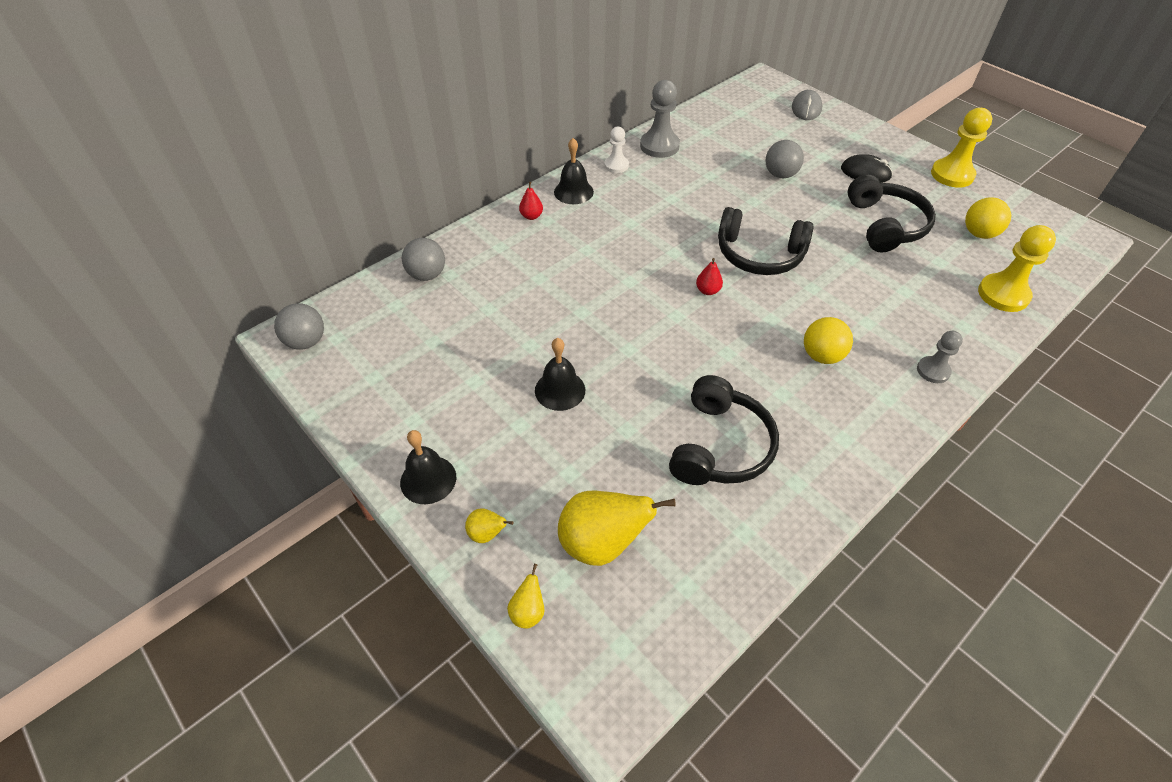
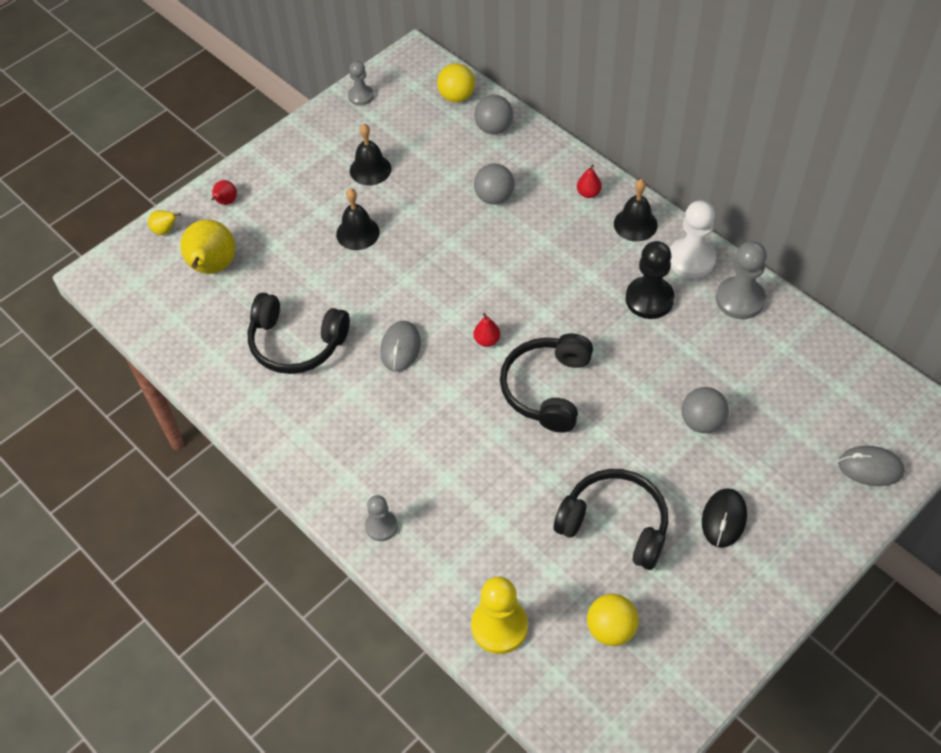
camera: 90 degrees right, 5 degrees up
grey ball [274,303,324,350] -> grey ball moved to [474,163,515,204]
black bell [400,430,456,504] -> black bell moved to [350,124,391,185]
yellow pear [465,508,514,543] -> red pear [211,180,237,205]
white pawn [604,127,629,173] -> white pawn [670,200,716,278], size x1.66
yellow ball [804,317,853,364] -> yellow ball moved to [437,63,475,102]
black headphones [847,174,936,253] -> black headphones turned 150 degrees counterclockwise [554,469,668,570]
yellow pawn [931,108,992,188] -> none
none -> grey pawn [348,61,374,106]
none -> grey mouse [380,321,421,372]
none -> black pawn [626,241,675,319]

